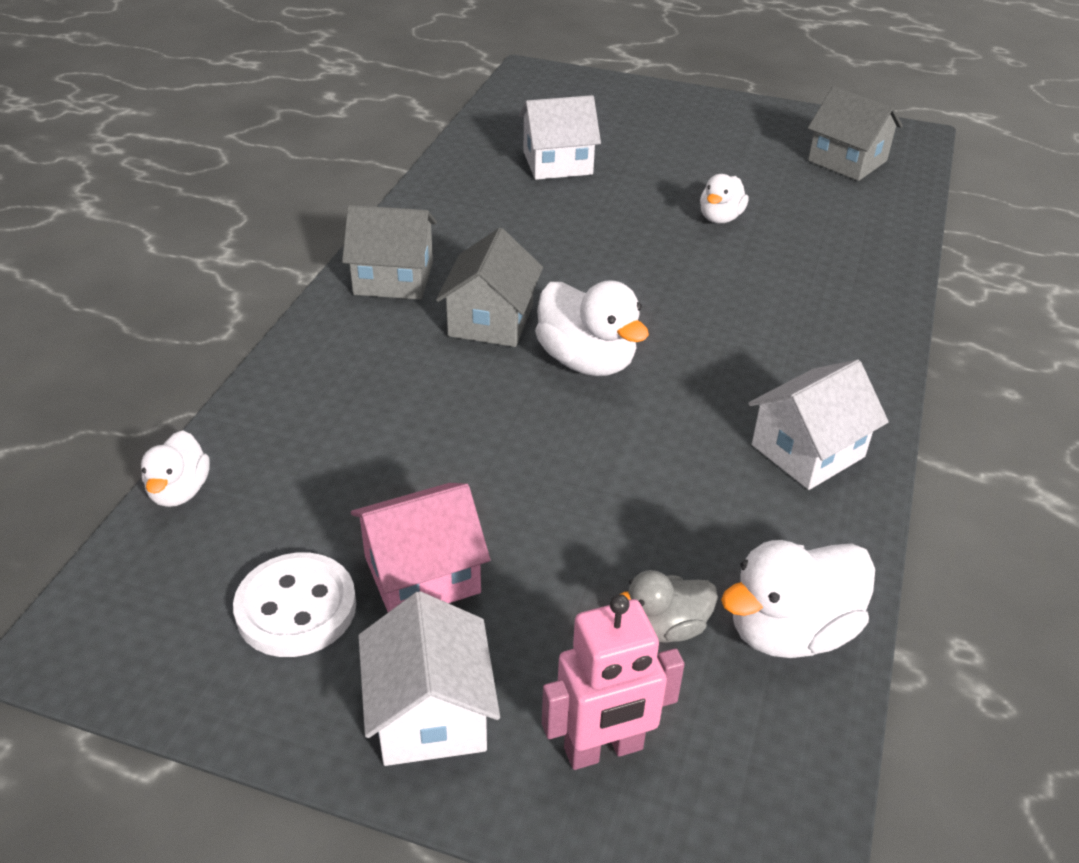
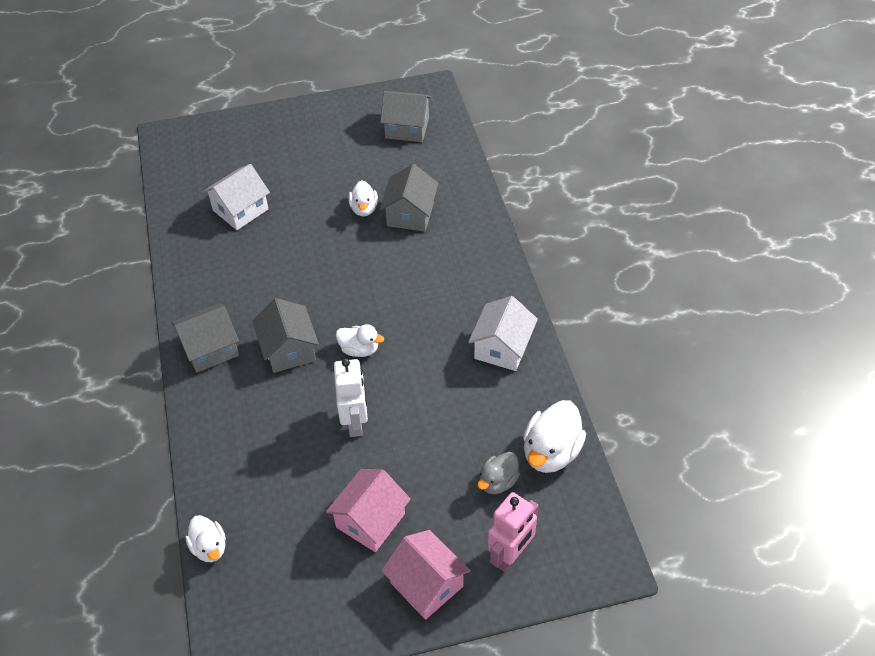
camera: 30 degrees left, 10 degrees up
white button [233,552,356,657] -> none
white house [358,591,500,766] -> pink house [381,530,471,620]
white duck [535,280,649,376] -> white duck [336,324,384,357], size x0.61
none -> white robot [334,358,368,437]
none -> grey house [380,164,439,231]

